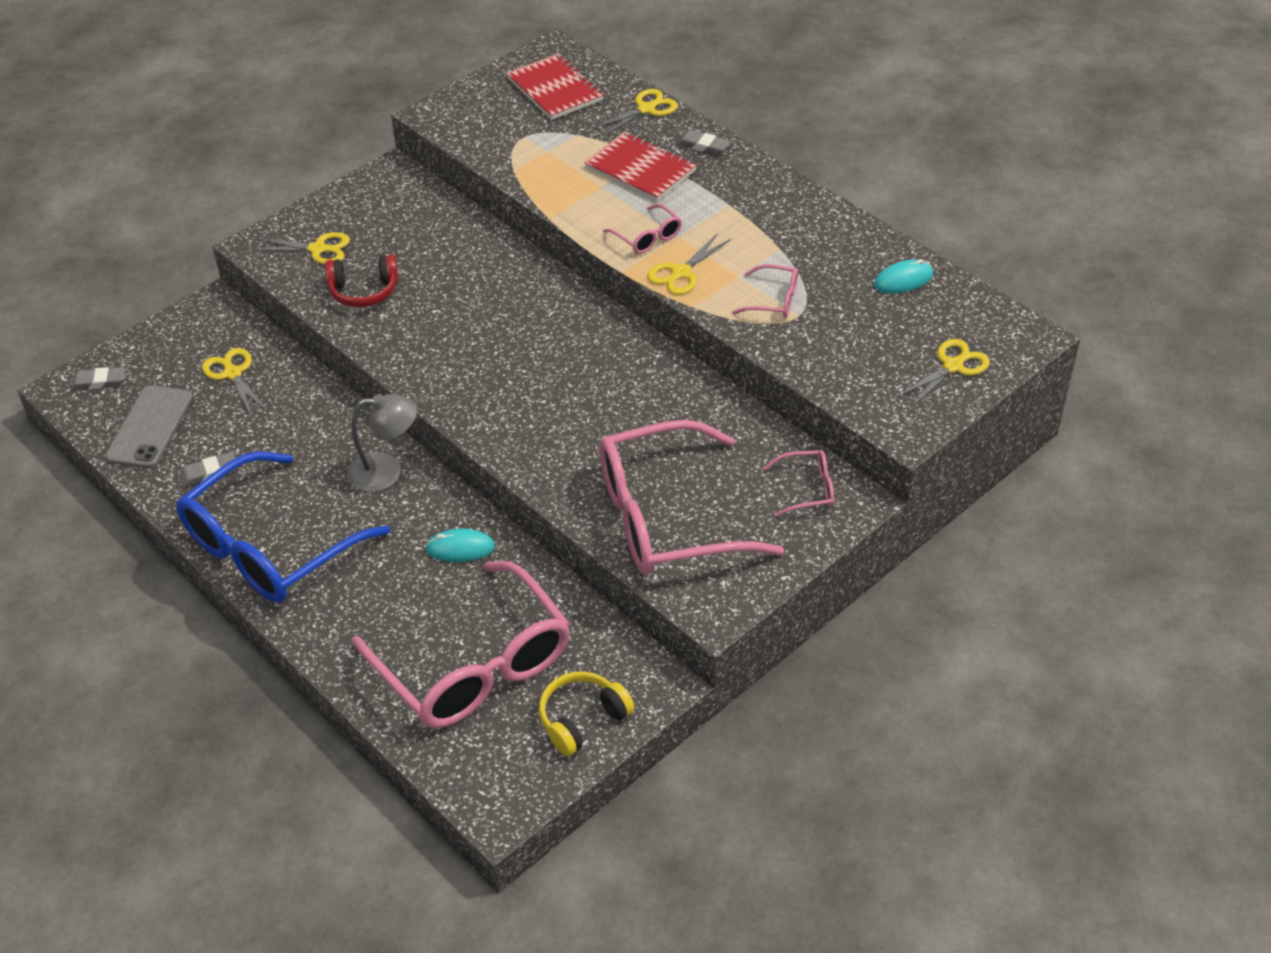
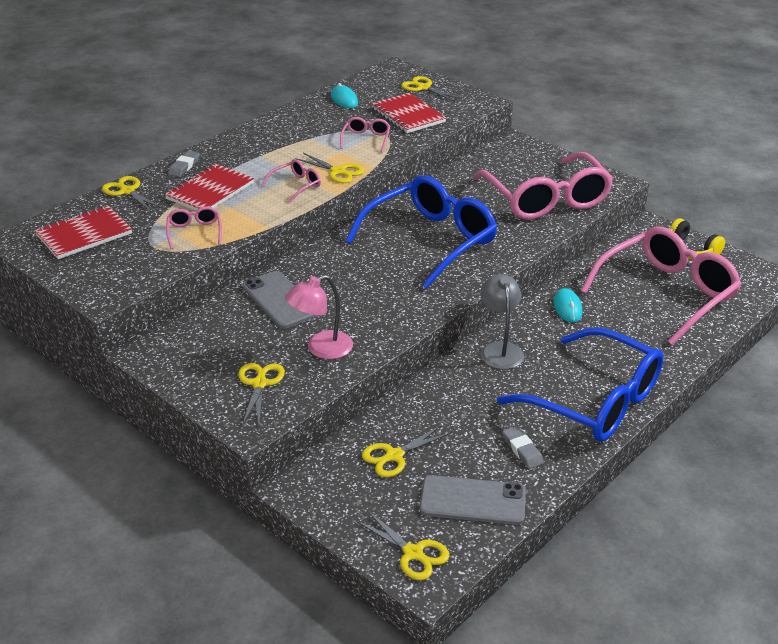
camera: 95 degrees left, 10 degrees down
grey eraser [71,367,125,390] -> yellow scissors [356,510,449,580]
red headphones [325,254,398,307] -> pink lamp [285,275,353,359]
pink glasses [764,450,834,517] -> pink glasses moved to [166,206,222,249]
none -> grey phone [242,271,318,329]
none -> blue glasses [345,175,497,288]
none -> red notebook [371,93,446,133]

